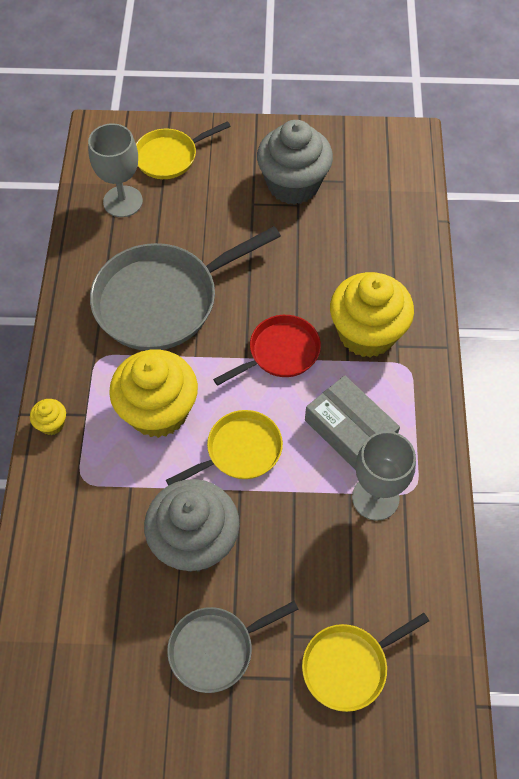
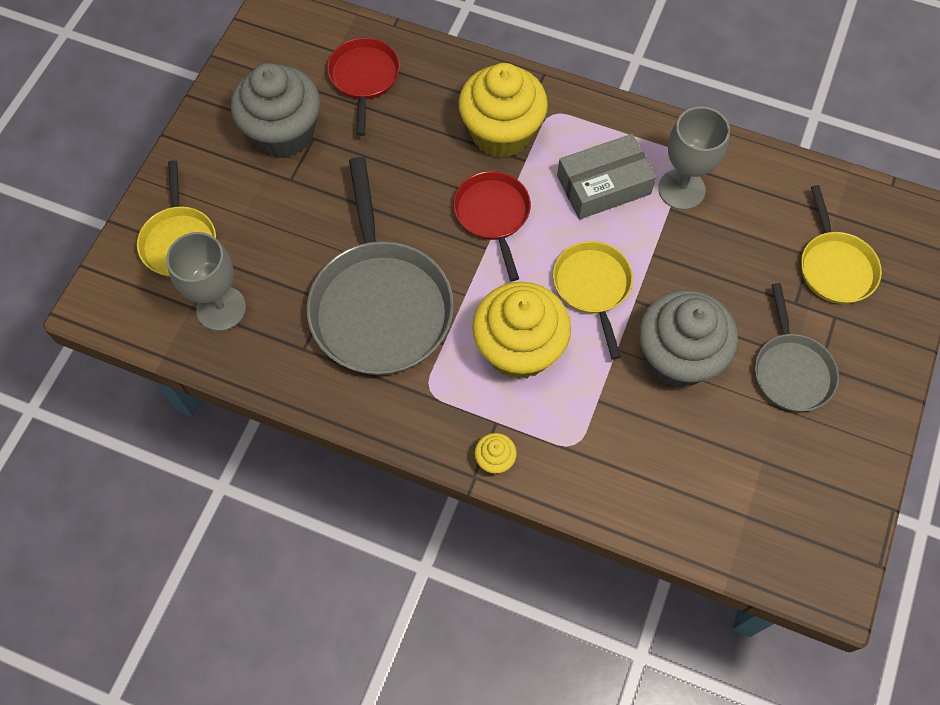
camera: 70 degrees left, 5 degrees up
none -> red pan [327,38,400,136]

